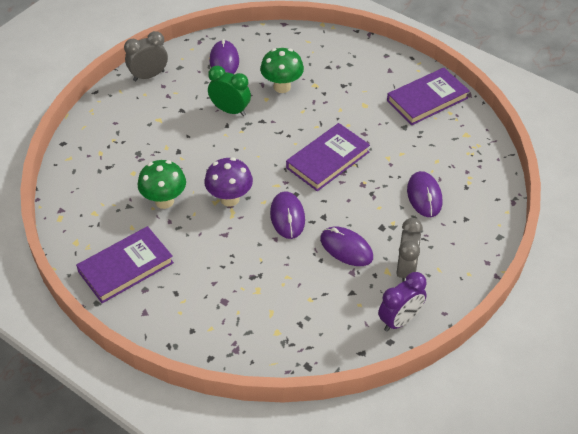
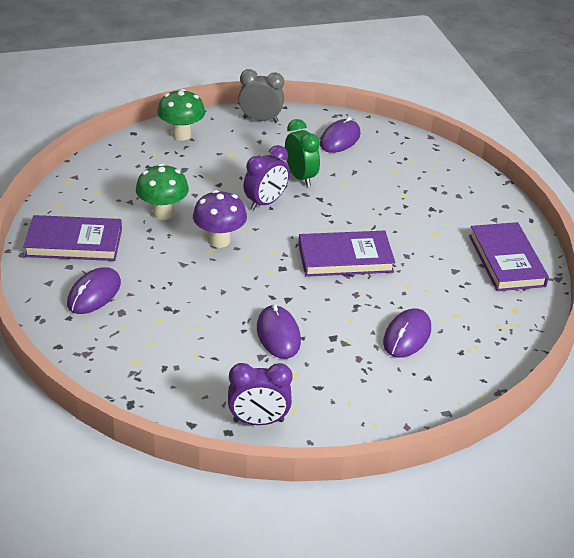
camera: 35 degrees right, 10 degrees down
green mushroom [260,48,304,93] -> green mushroom moved to [157,89,205,141]
purple mouse [270,191,305,239] -> purple mouse moved to [67,267,121,314]
purple book [387,68,470,125] -> purple book turned 75 degrees clockwise [469,222,549,291]
grey clock [396,218,423,282] -> none
none -> purple clock [243,145,289,210]

